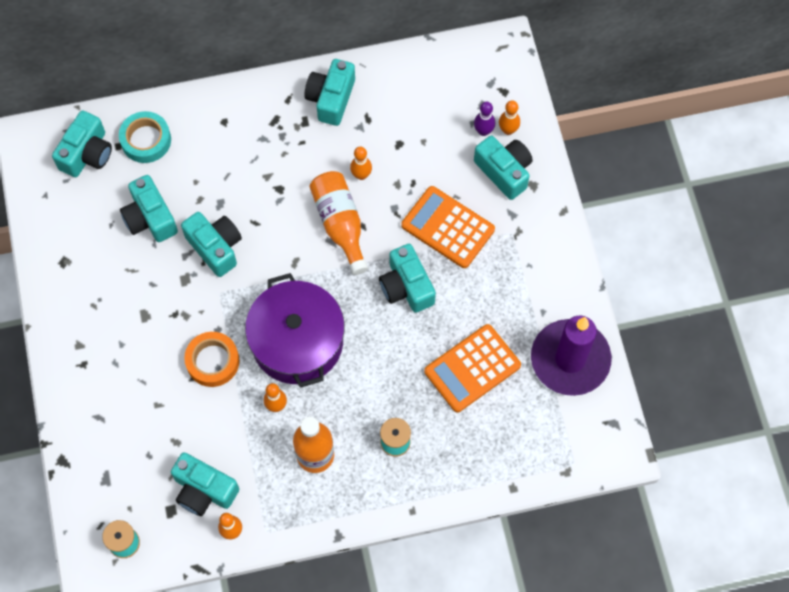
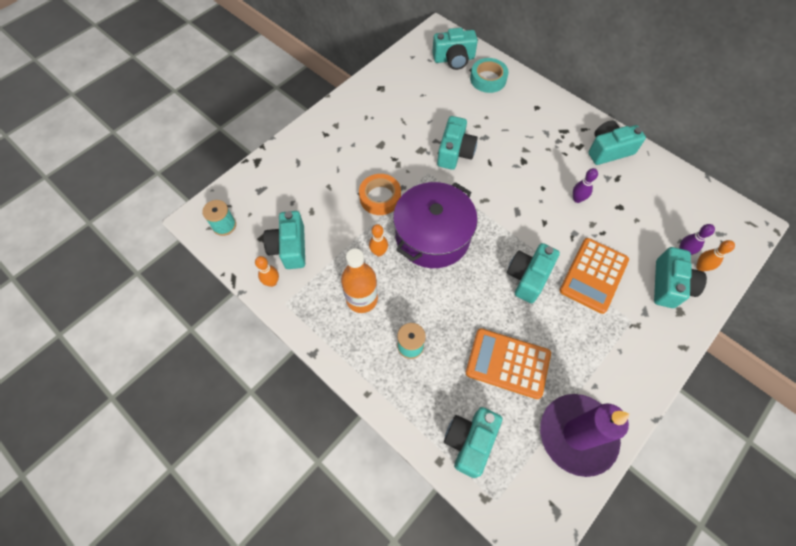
camera: 55 degrees right, 5 degrees down
turquoise camera [120,175,178,242] -> turquoise camera moved to [444,407,502,478]
orange bottle [310,171,368,275] -> none
orange bowling pin [350,147,372,180] -> purple bowling pin [573,168,598,203]
orange calculator [401,186,495,268] -> orange calculator turned 150 degrees counterclockwise [559,238,629,314]

